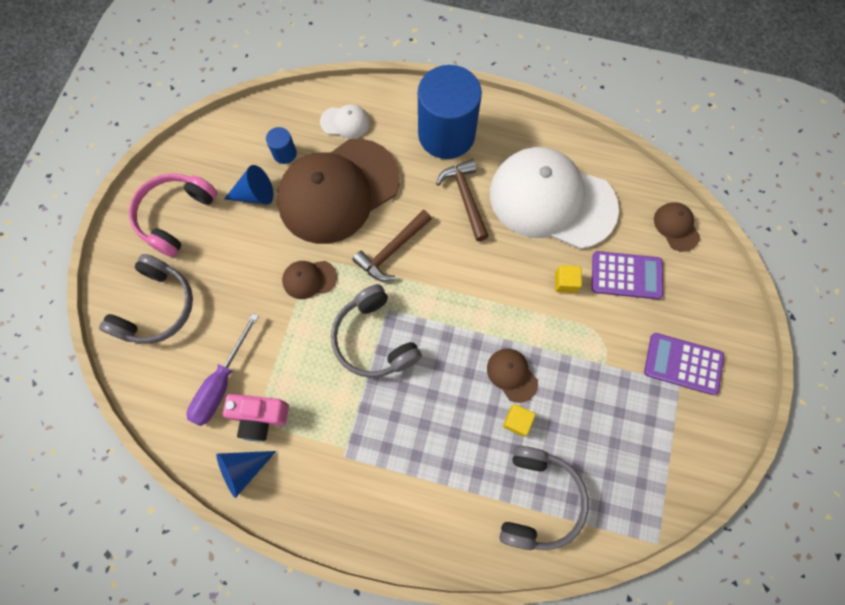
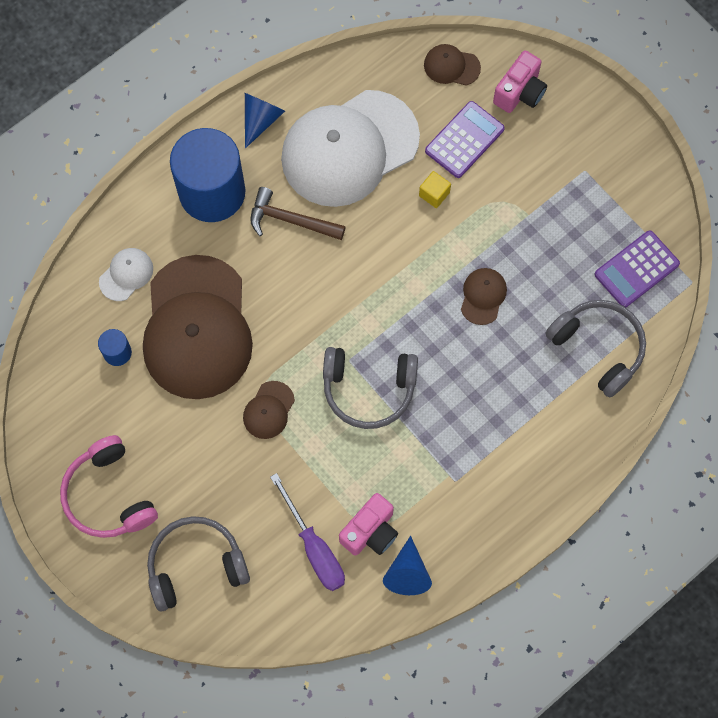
camera: 55 degrees left, 0 degrees up
grey headphones [99,254,193,344] -> grey headphones turned 75 degrees counterclockwise [147,516,250,611]
blue cone [224,165,274,205] -> blue cone moved to [245,93,285,149]
brown hammer [352,210,432,281] -> none
brown cap [487,349,538,403] -> brown cap turned 105 degrees clockwise [461,268,507,325]
yellow cube [503,404,536,437] -> none
purple calculator [644,333,724,395] -> purple calculator moved to [595,230,680,308]
none -> pink camera [493,50,547,113]

